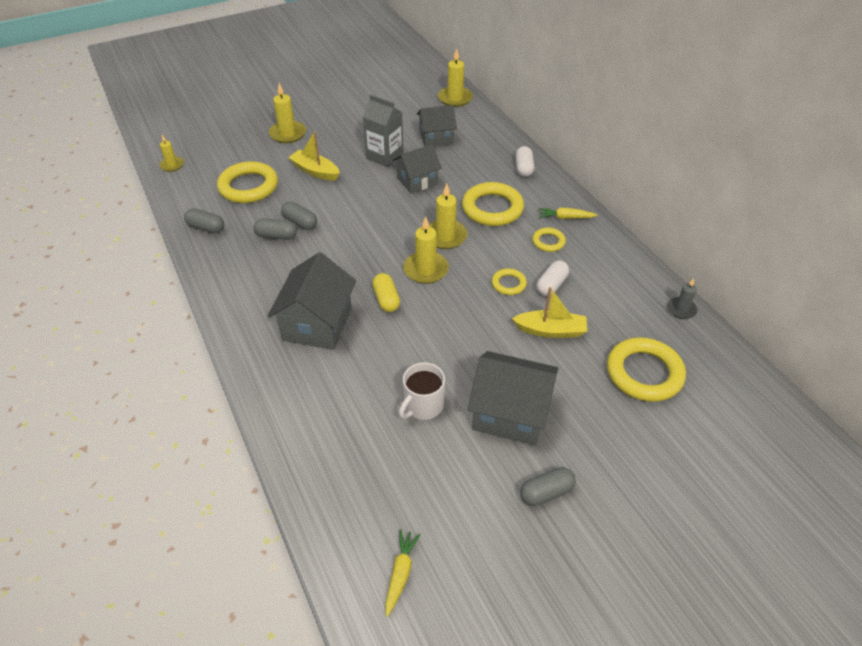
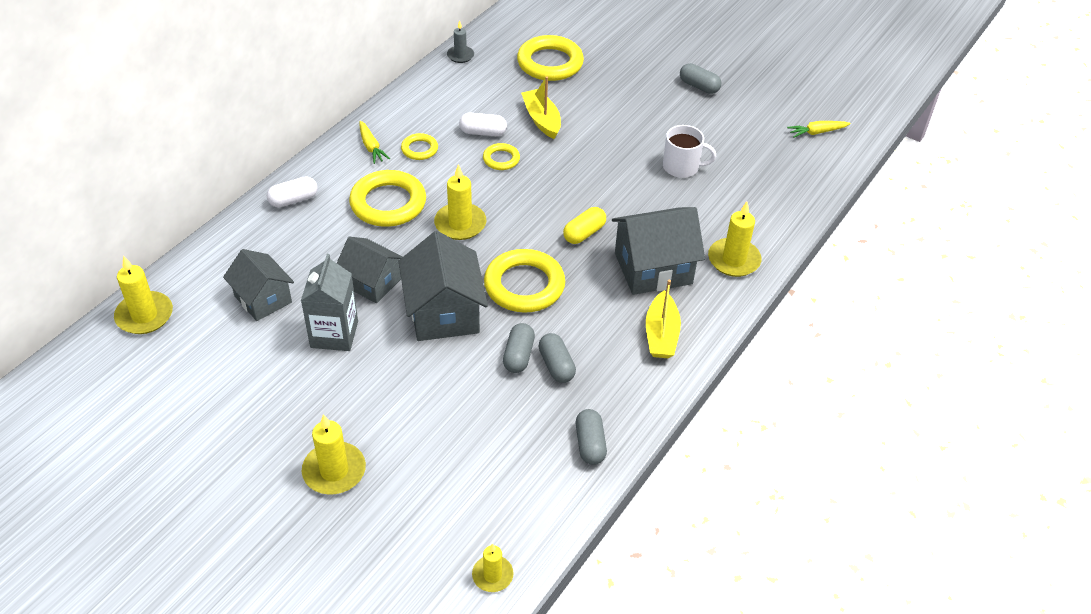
camera: 120 degrees left, 0 degrees up
yellow ring [217,161,278,203] -> yellow ring moved to [484,249,565,313]
yellow boat [288,131,340,180] -> yellow boat moved to [646,280,681,358]
yellow candle [403,217,449,284] -> yellow candle moved to [708,202,762,277]
grey house [468,351,558,446] -> grey house moved to [399,231,488,341]

